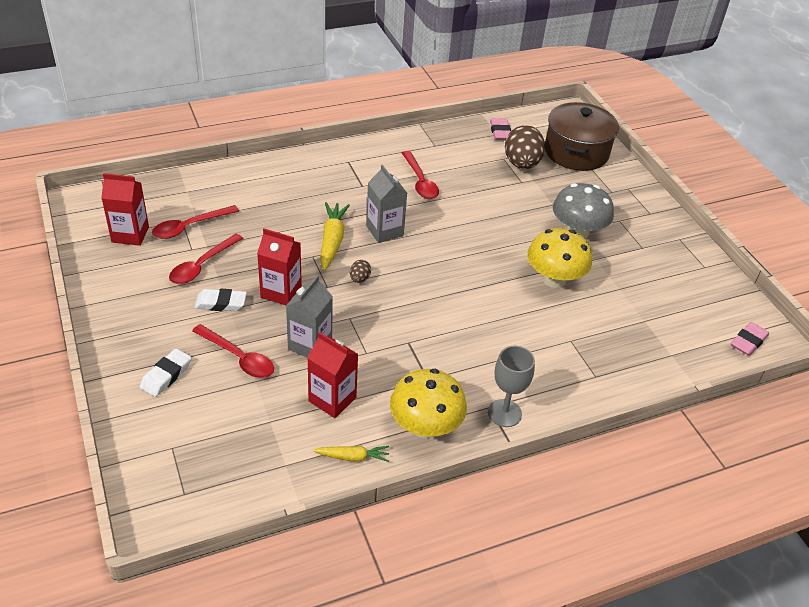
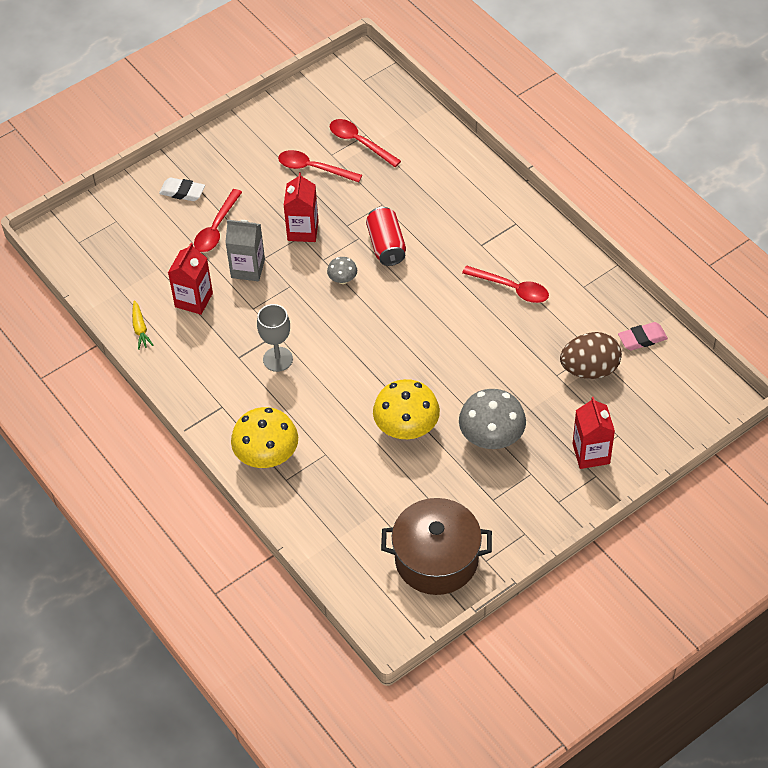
camera: 80 degrees right, 10 degrees up
red carton [101,173,149,246] -> red carton moved to [572,397,615,469]
white eraser [194,289,247,311] -> none
yellow carrot [320,202,350,271] -> red can [366,207,406,266]
brown egg [350,260,371,283] -> grey mushroom [327,257,357,284]
grey carton [366,165,407,243] -> none
yellow mushroom [390,369,467,439] -> yellow mushroom moved to [231,407,298,468]
red spoon [402,151,439,199] -> red spoon turned 120 degrees counterclockwise [462,266,549,303]
grey goblet [488,346,535,427] -> grey goblet moved to [257,304,293,372]
brown pot [545,102,619,171] -> brown pot moved to [381,498,492,595]
pink eraser [731,322,769,356] -> none

